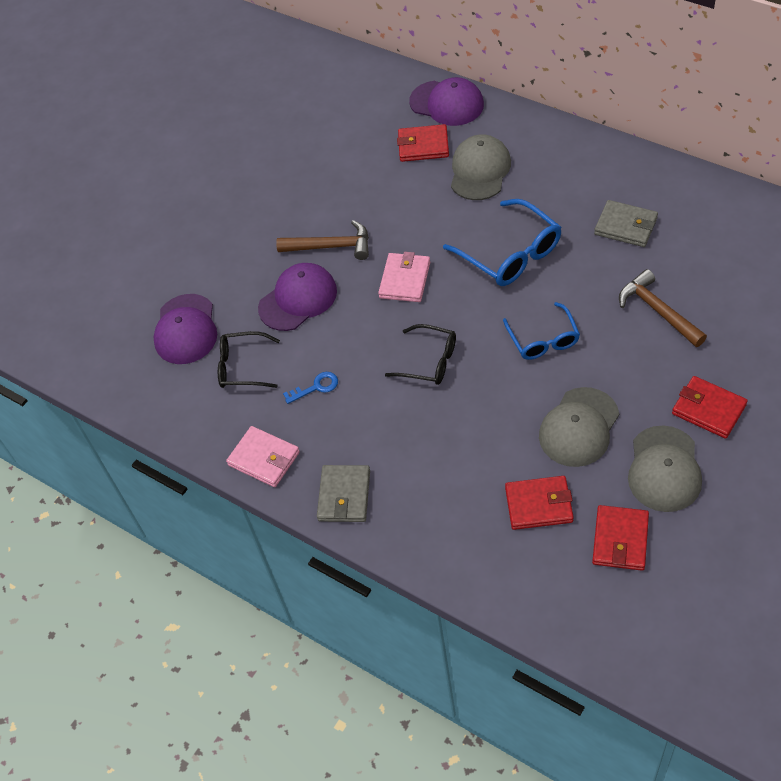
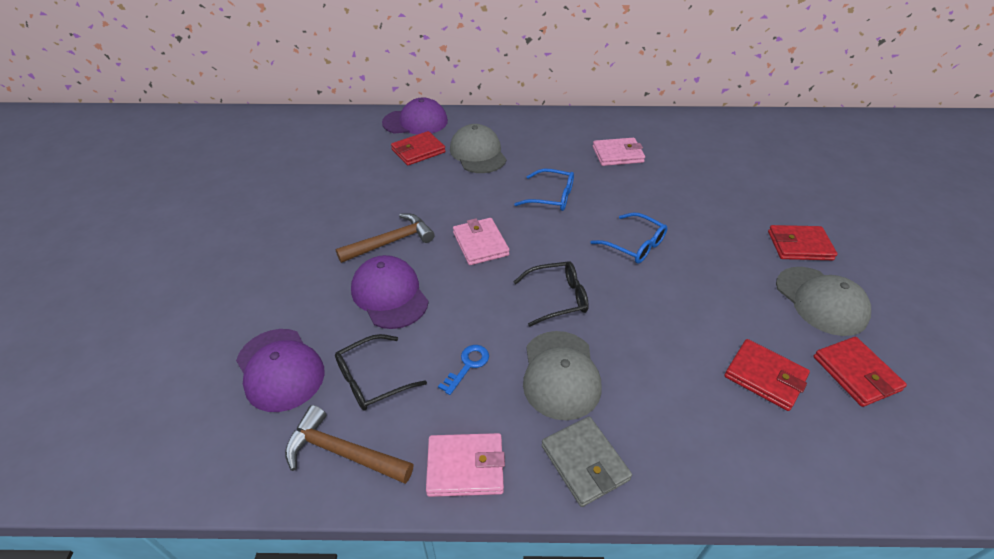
camera: 40 degrees left, 10 degrees down
purple cap [258,263,337,331] -> purple cap turned 45 degrees counterclockwise [351,255,429,329]
blue glasses [443,199,561,286] -> blue glasses [514,169,574,211], size x0.65
red wallet [505,476,574,530] -> red wallet turned 75 degrees clockwise [724,339,810,411]
grey cap [539,387,619,467] -> grey cap moved to [523,331,602,420]
grey wallet [594,200,658,247] -> pink wallet [593,138,645,166]
brown hammer [619,269,707,347] -> brown hammer moved to [285,405,414,484]

